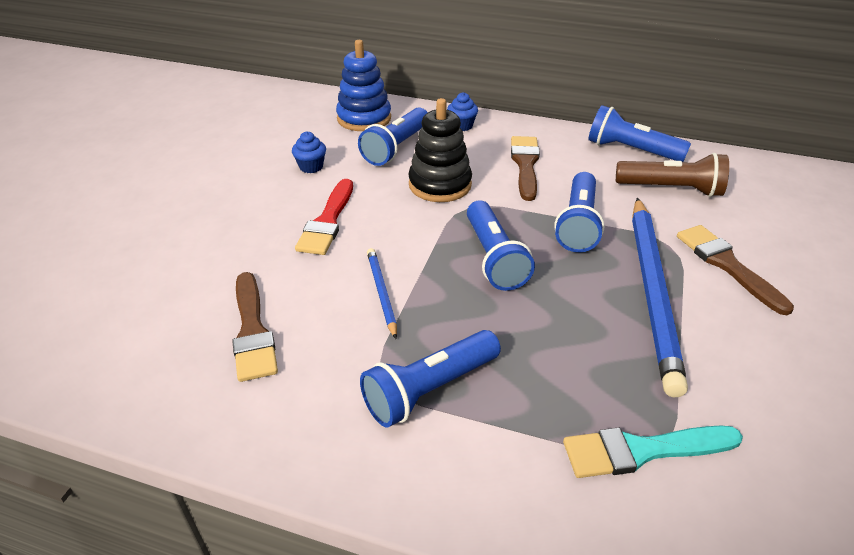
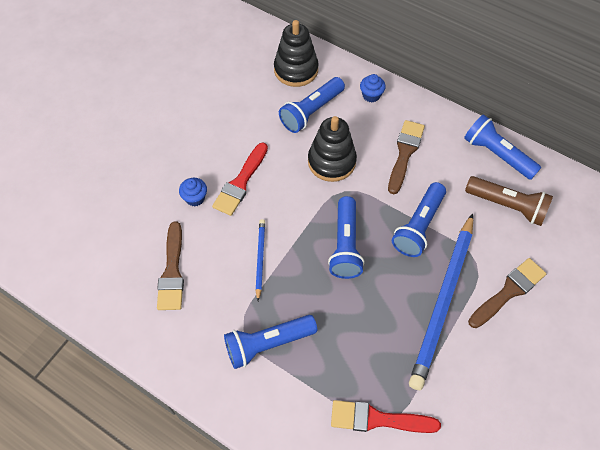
camera: 15 degrees right, 20 degrees up
blue cupcake [292,131,326,173] -> blue cupcake moved to [179,178,207,206]
blue stacking toy [336,40,391,131] -> black stacking toy [274,20,319,87]
turquoise brush [563,425,743,478] -> red brush [331,400,441,433]
brown brush [677,225,794,315] -> brown brush turned 60 degrees clockwise [468,258,546,328]

